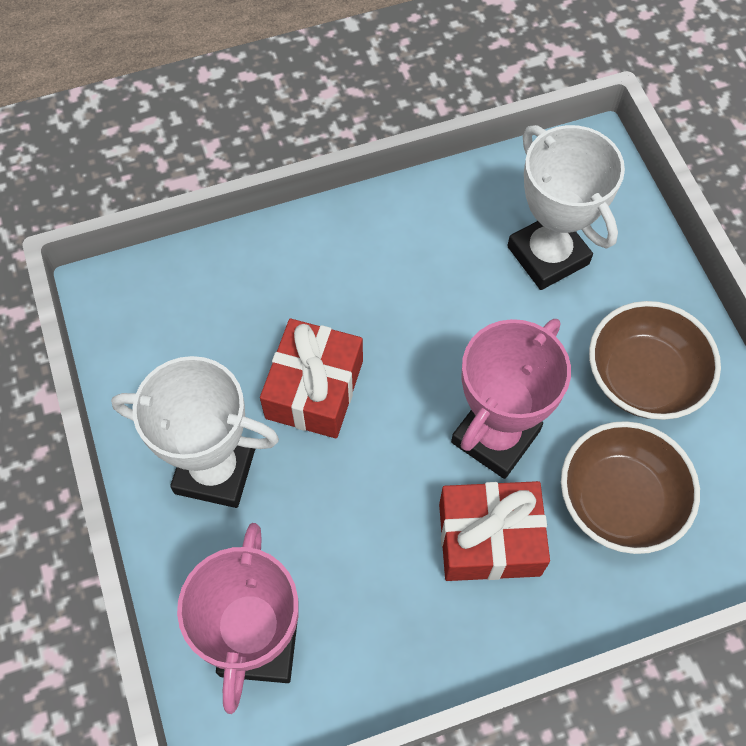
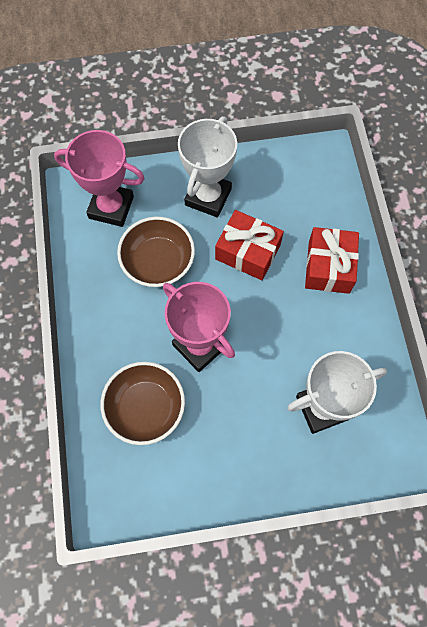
camera: 100 degrees right, 5 degrees up
red gift [439,481,550,581] -> red gift moved to [305,227,359,294]
brown bowl [589,301,721,420] -> brown bowl moved to [117,216,195,287]

